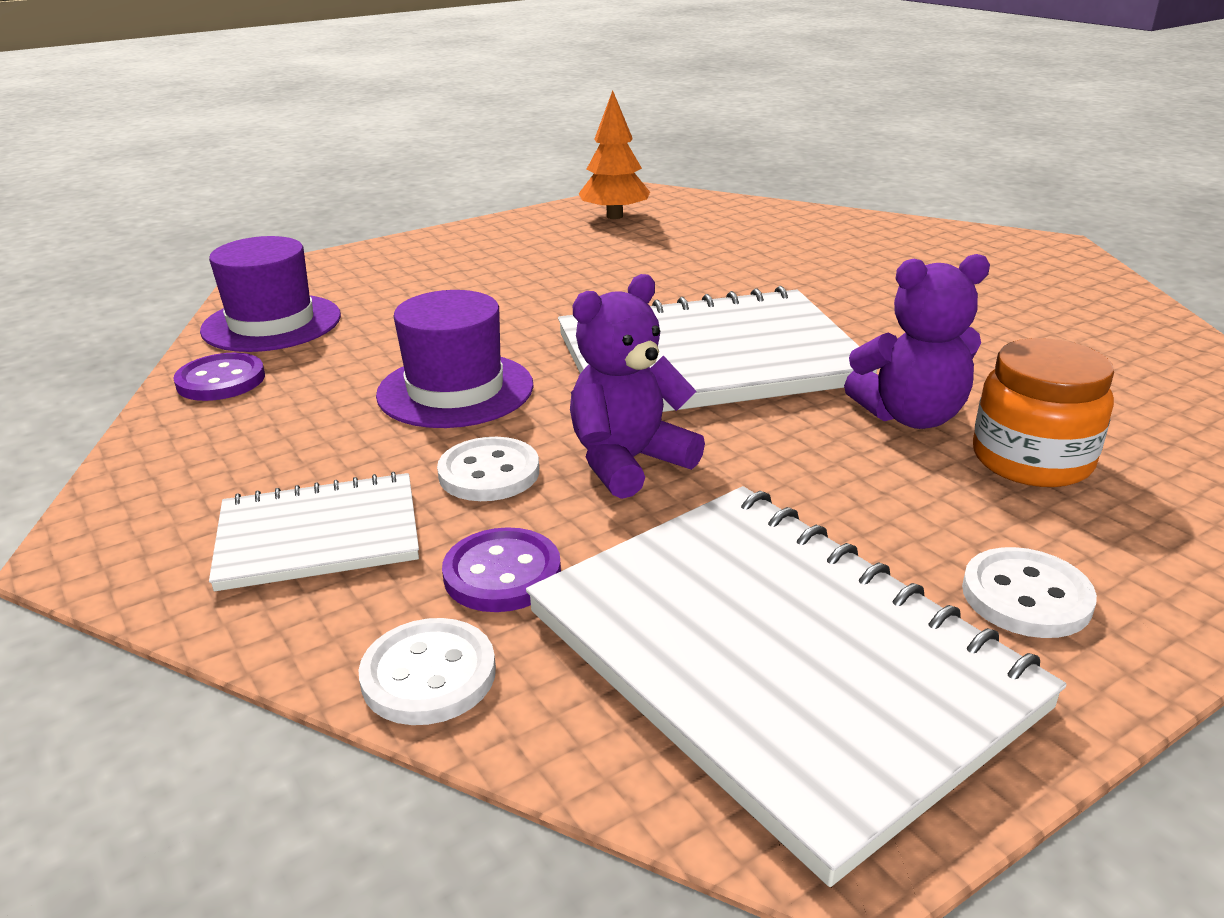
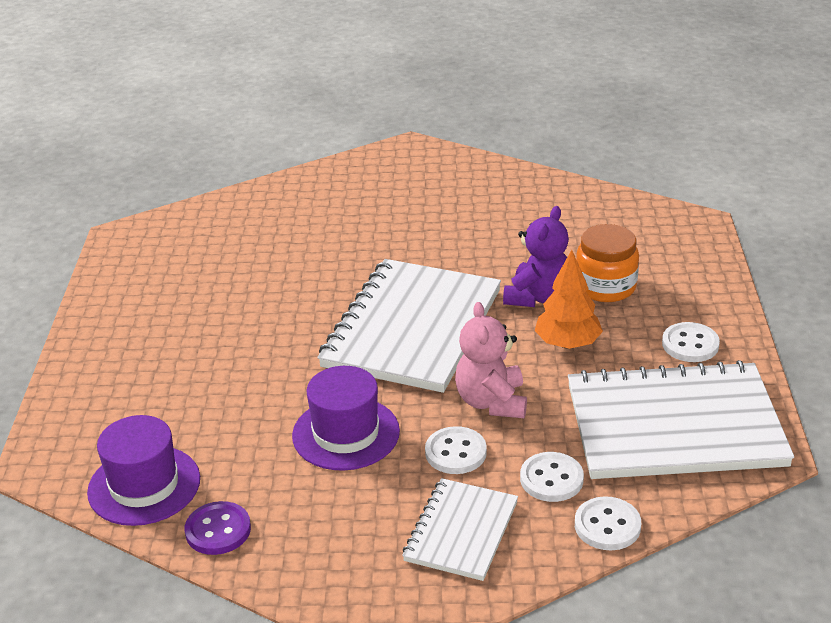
camera: 55 degrees left, 5 degrees up
purple button [442,527,561,612] -> white button [520,452,584,502]
purple teddy bear [570,274,705,499] -> pink teddy bear [455,302,527,418]
orange tree [579,90,650,219] -> orange tree moved to [535,250,603,349]

